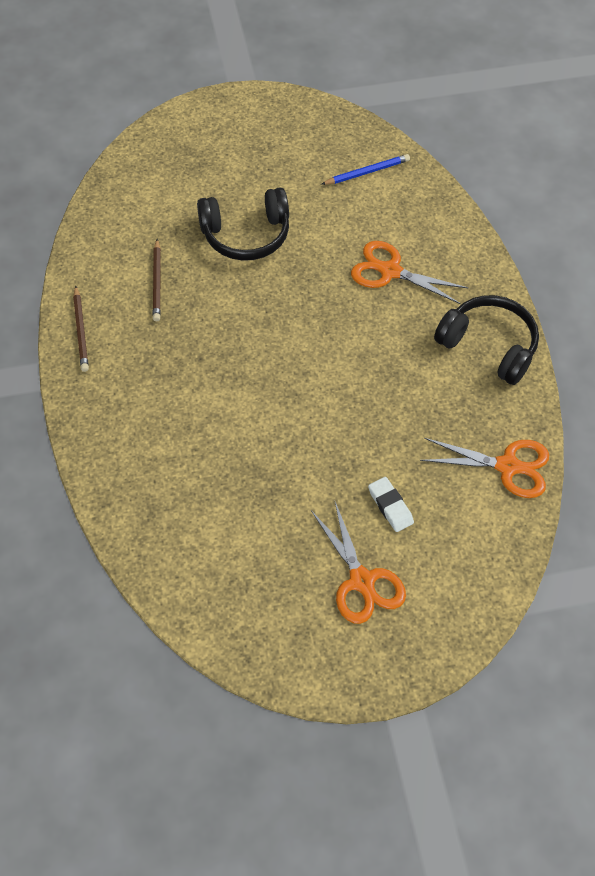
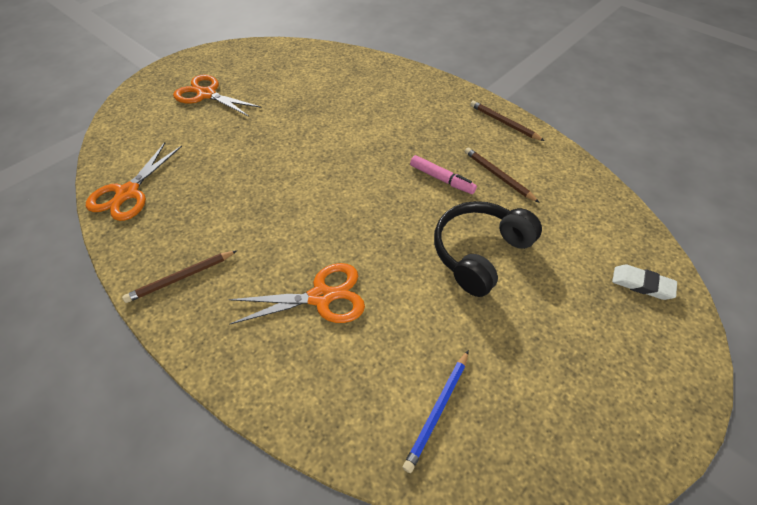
camera: 145 degrees right, 5 degrees down
white eraser [368,477,414,532] -> white eraser moved to [612,265,677,300]
orange scissors [420,438,549,498] -> orange scissors turned 45 degrees counterclockwise [86,142,182,221]
black headphones [434,295,539,385] -> brown pencil [122,250,237,303]
none -> pink marker [410,155,477,194]

